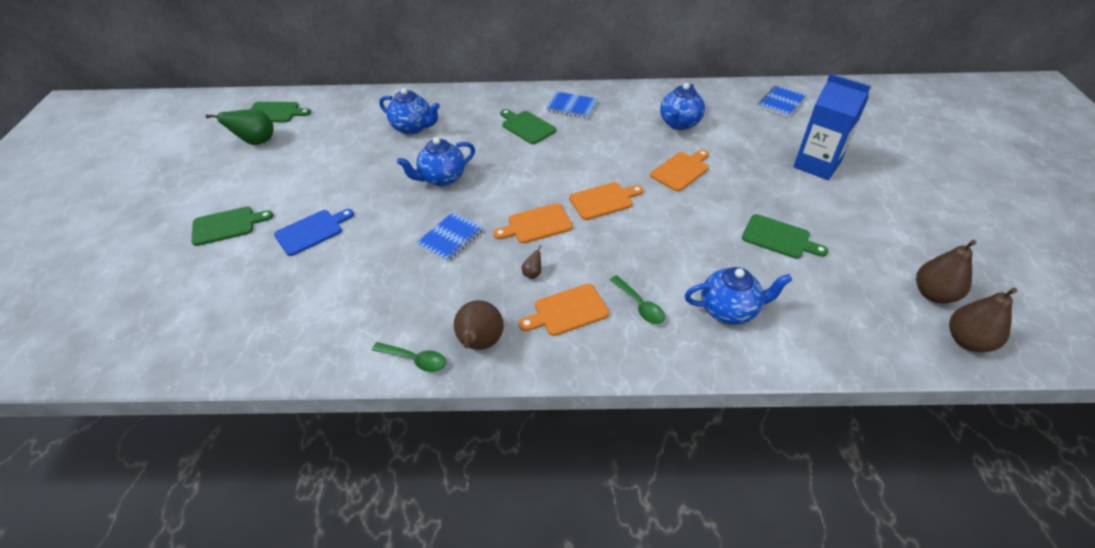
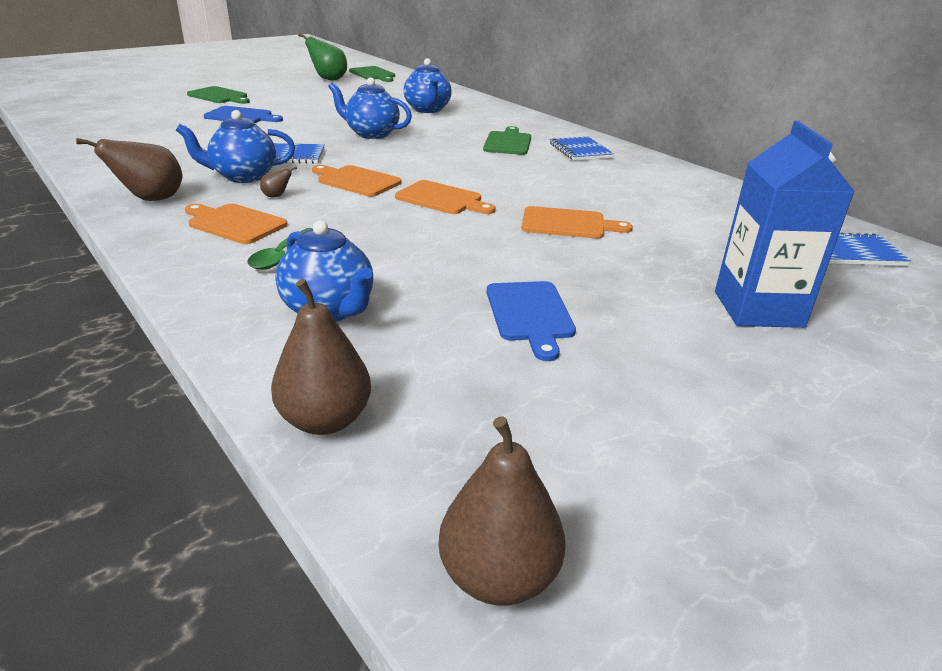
camera: 50 degrees right, 15 degrees down
green spoon [372,342,446,372] -> none
blue teapot [660,83,705,130] -> blue teapot moved to [176,110,295,183]
green cutting board [742,214,828,259] -> blue cutting board [487,281,576,361]
brown pear [916,240,977,303] -> brown pear moved to [271,279,371,435]

